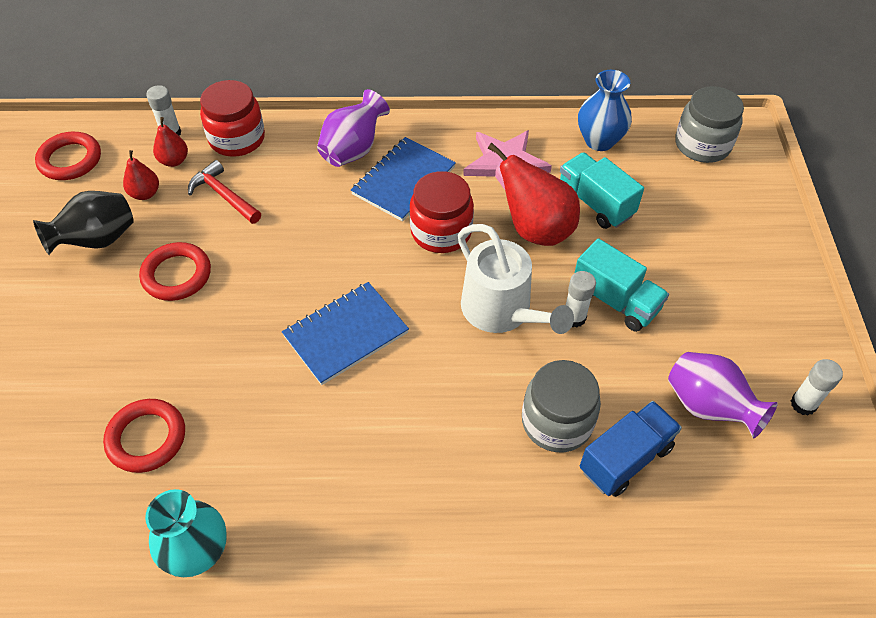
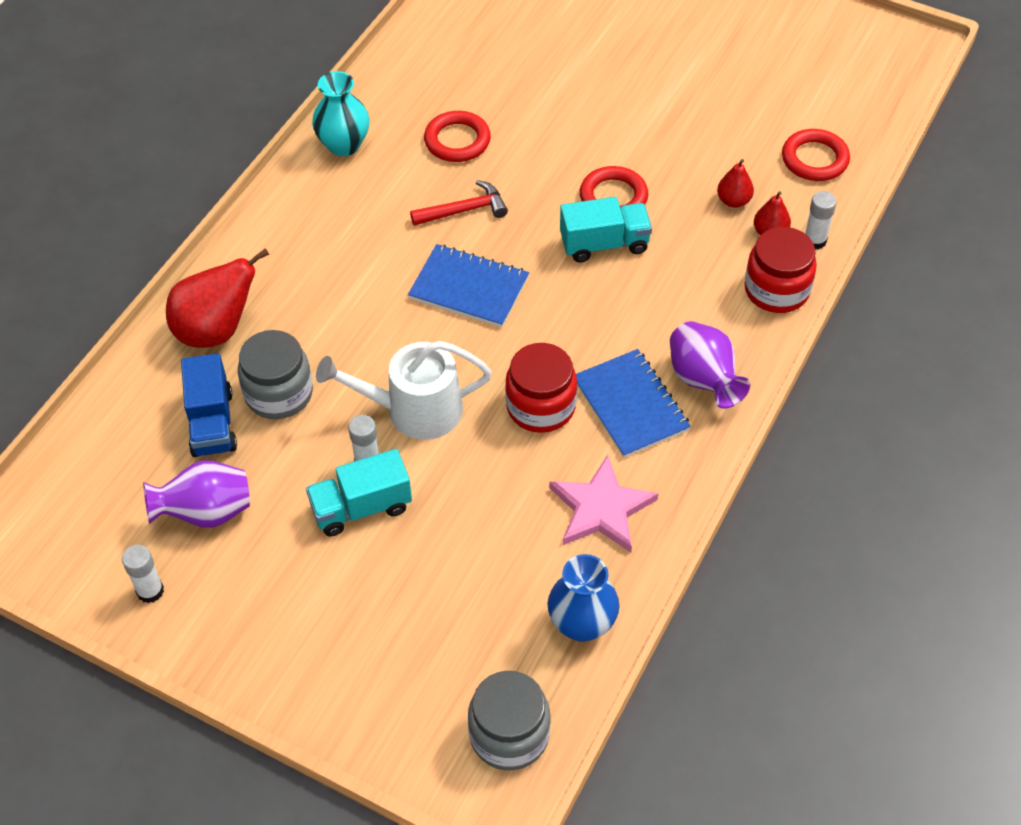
camera: 120 degrees right, 0 degrees up
black vase [33,191,134,255] -> none
red hammer [188,160,261,224] -> red hammer moved to [410,180,508,226]
blue notebook [282,282,409,385] -> blue notebook turned 60 degrees counterclockwise [408,244,529,327]
red pear [488,143,580,246] -> red pear moved to [166,248,269,348]
turquoise truck [560,152,644,229] -> turquoise truck moved to [560,197,652,263]

